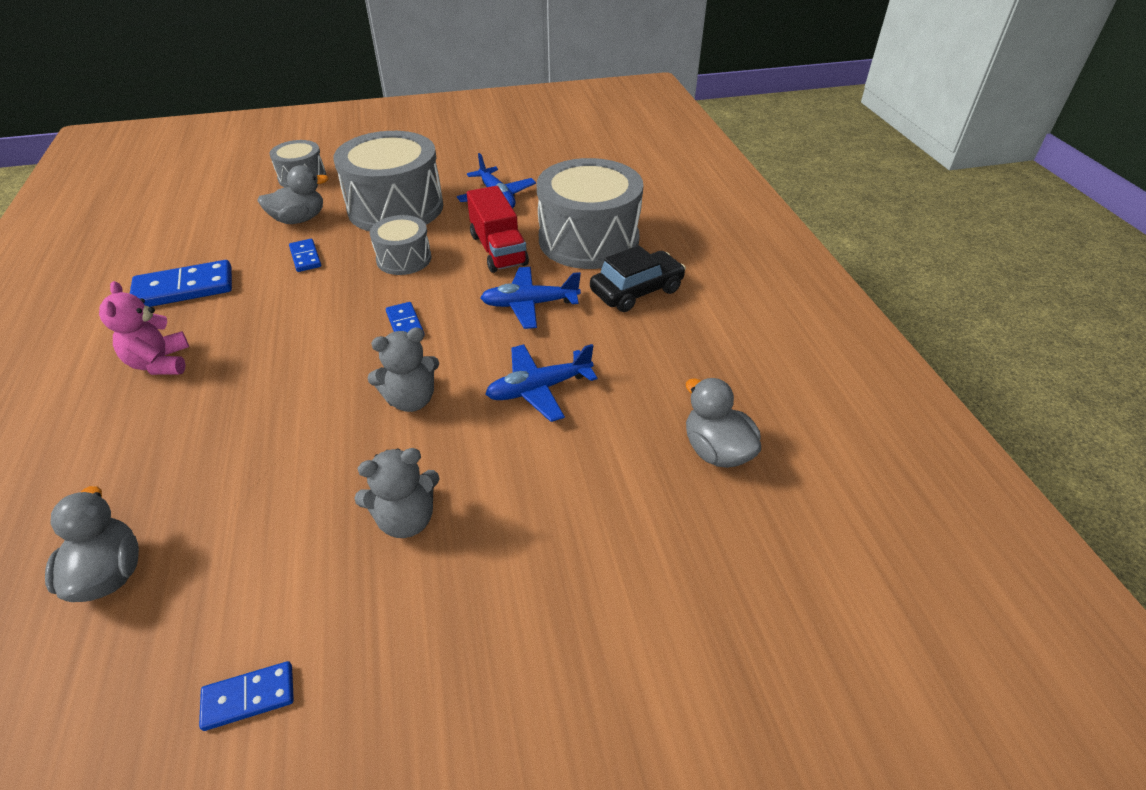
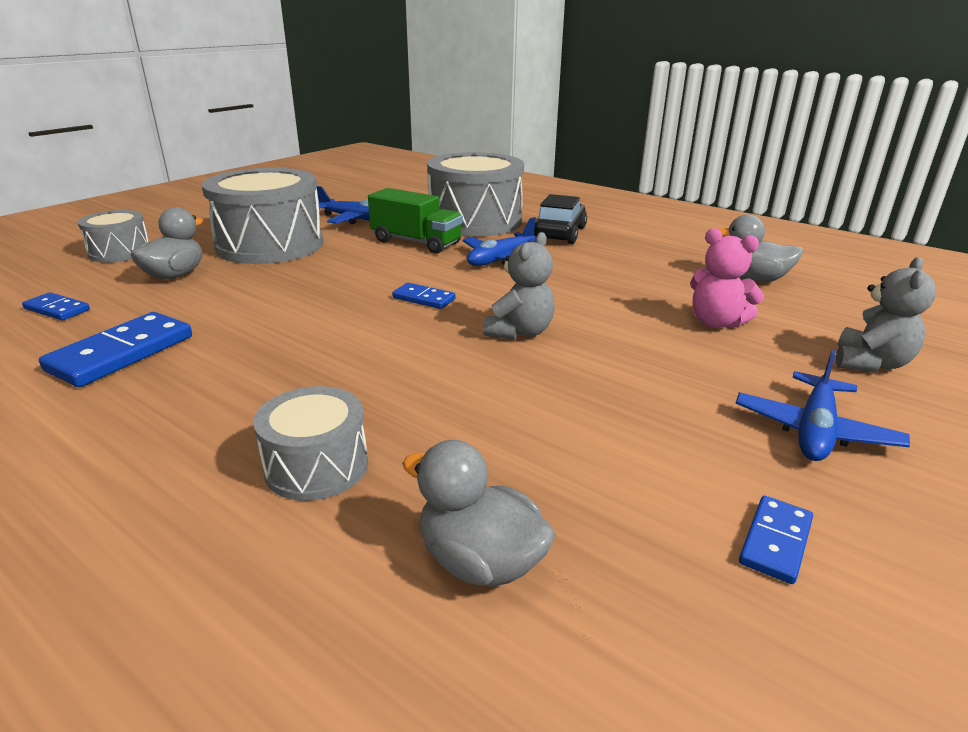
camera: 40 degrees left, 15 degrees down
pink teddy bear [99,281,189,375] -> pink teddy bear moved to [690,228,764,328]
blue domino [289,239,321,272] -> blue domino moved to [22,292,90,320]
grey teddy bear [354,448,440,538] -> grey teddy bear moved to [836,257,936,372]
grey drum [370,215,431,275] -> grey drum moved to [253,386,368,501]
red truck [467,186,529,273] -> green truck [368,188,463,254]
blue plane [485,344,597,422] -> blue plane moved to [735,349,910,461]

